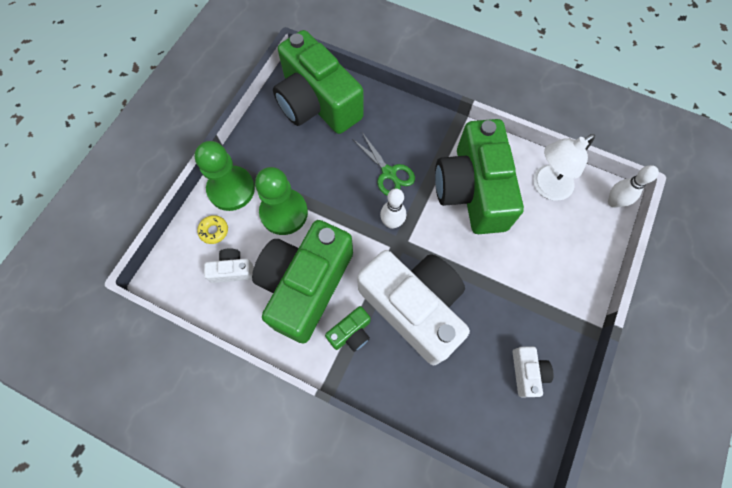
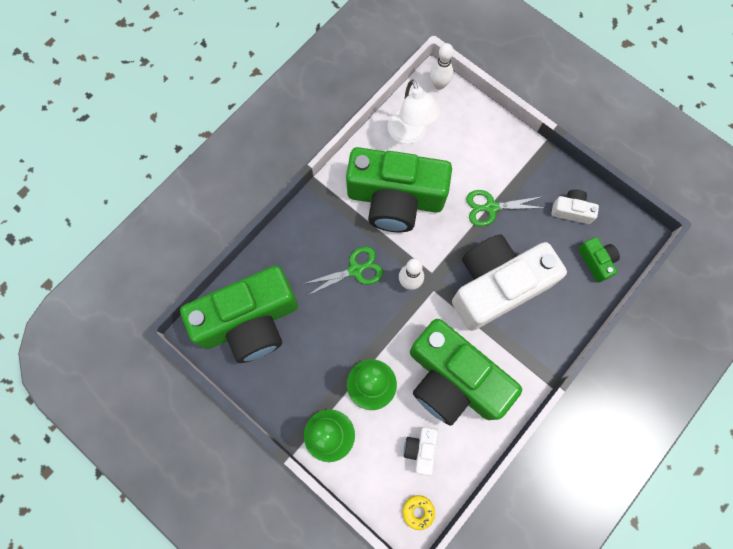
camera: 75 degrees left, 5 degrees up
yellow donut [197,215,228,244] -> yellow donut moved to [403,495,435,530]
green camera [325,306,371,352] -> green camera moved to [578,237,620,283]
none -> green scissors [466,190,546,226]

